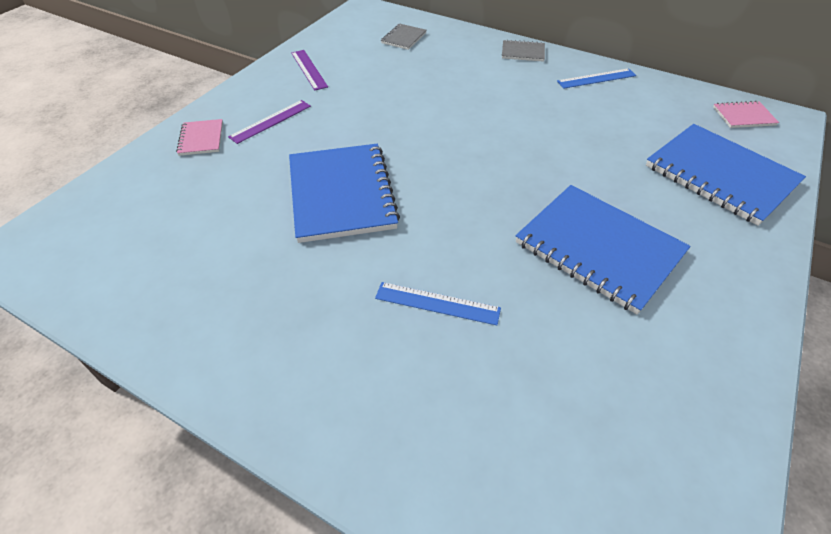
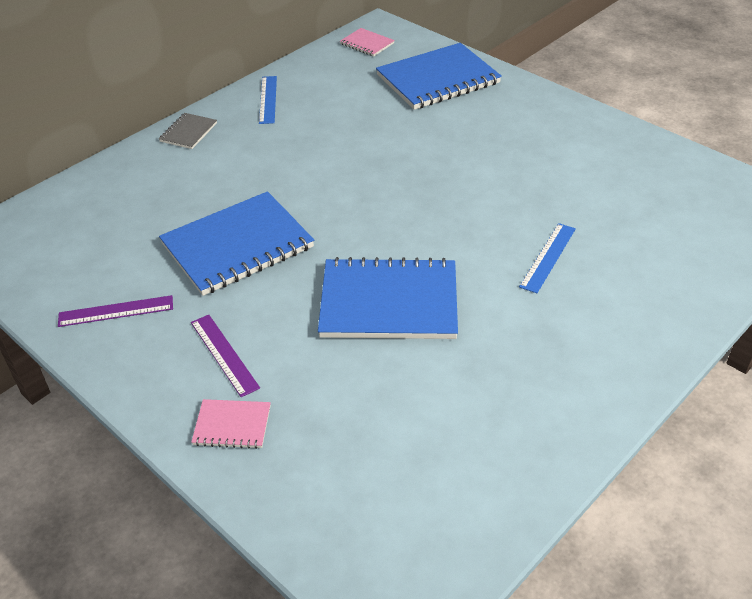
camera: 75 degrees left, 5 degrees down
grey notebook [381,24,427,50] -> none
blue notebook [516,185,690,315] -> blue notebook moved to [159,191,314,296]
pink notebook [713,101,779,128] -> pink notebook turned 60 degrees counterclockwise [340,28,395,57]

